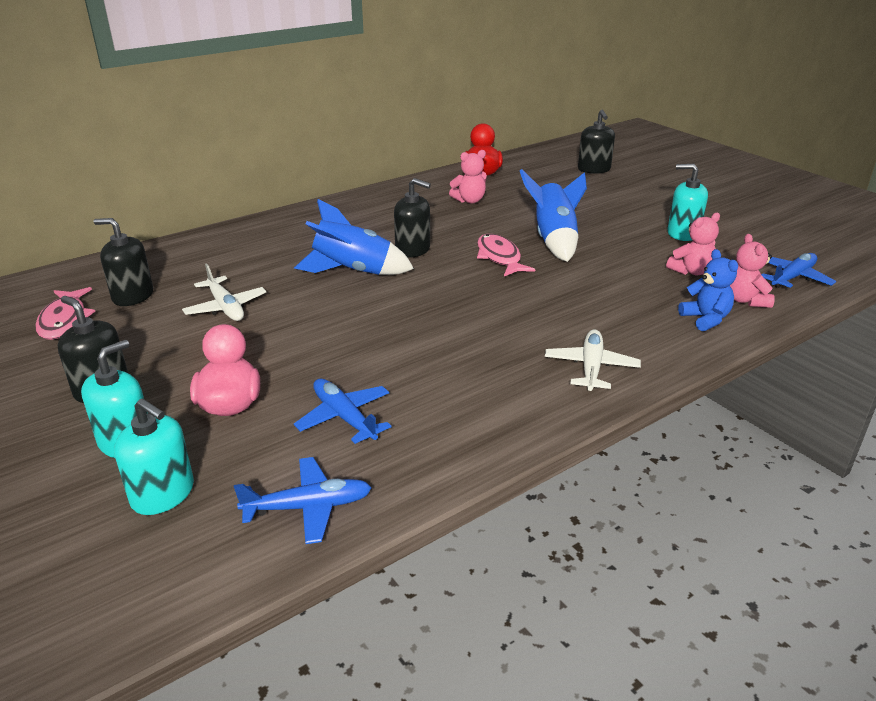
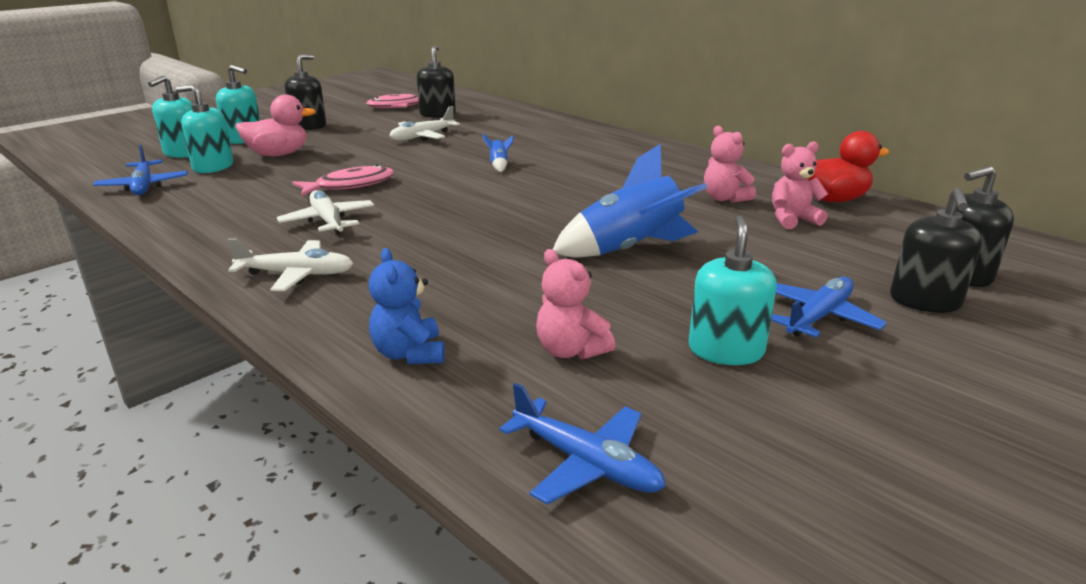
camera: 80 degrees right, 5 degrees down
blue rocket [294,199,414,275] -> blue rocket [482,134,513,172], size x0.42
blue plane [294,379,391,444] -> blue plane moved to [771,277,887,338]
black soap dispenser [394,178,431,258] -> black soap dispenser moved to [890,188,982,313]
pink fish [477,234,535,276] -> pink fish moved to [292,165,394,196]
blue teddy bear [678,249,738,331] -> blue teddy bear turned 105 degrees clockwise [369,248,445,364]
pink teddy bear [730,234,775,308] -> pink teddy bear moved to [772,141,828,229]
none -> turquoise soap dispenser [176,85,233,173]
none -> white plane [277,190,374,235]

